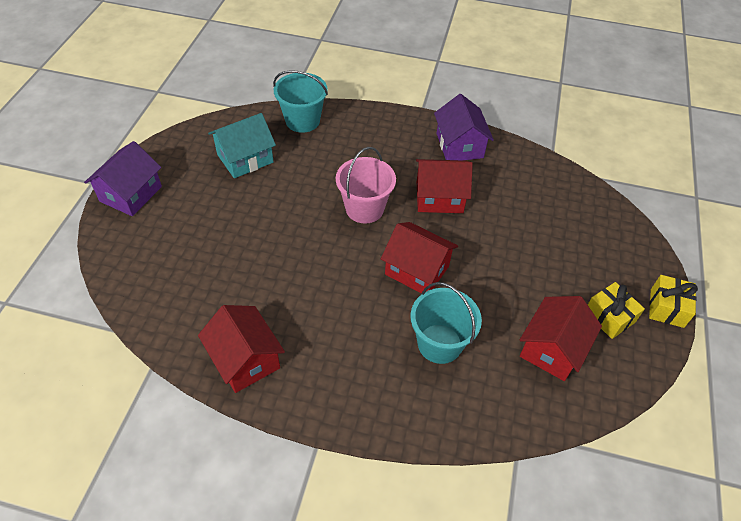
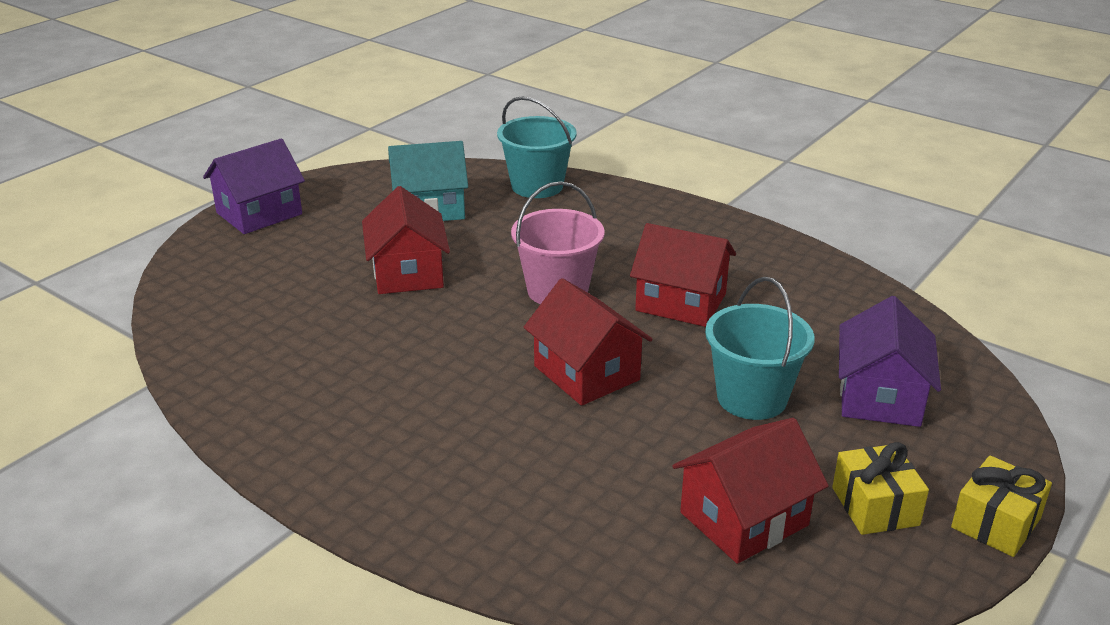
camera: 25 degrees right, 20 degrees down
red house [198,305,285,393] -> red house moved to [362,186,450,294]
turquoise bucket [411,282,482,364] -> turquoise bucket moved to [705,277,815,420]
purple house [434,94,494,160] -> purple house moved to [839,296,941,427]

